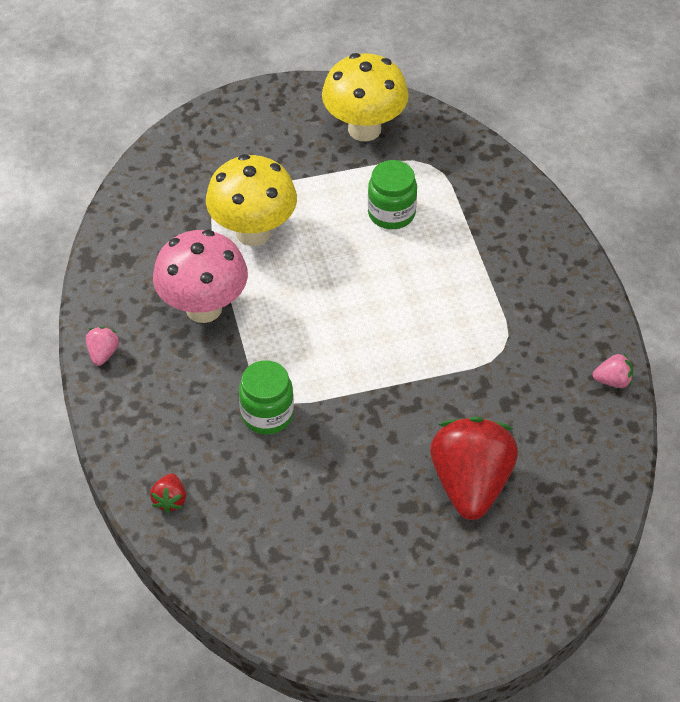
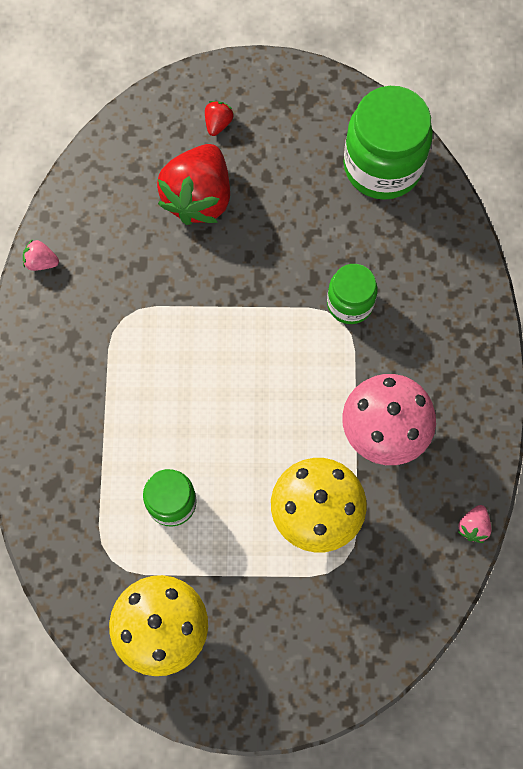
camera: 165 degrees left, 20 degrees up
pink strawberry [86,327,119,366] -> pink strawberry moved to [458,505,492,543]
red strawberry [150,473,186,513] -> red strawberry moved to [205,101,233,136]
none -> green jar [343,86,433,200]

